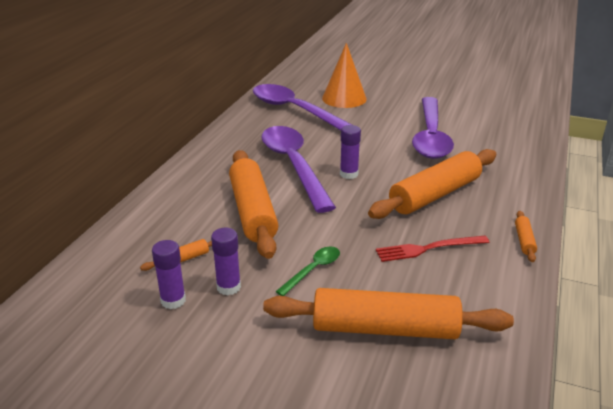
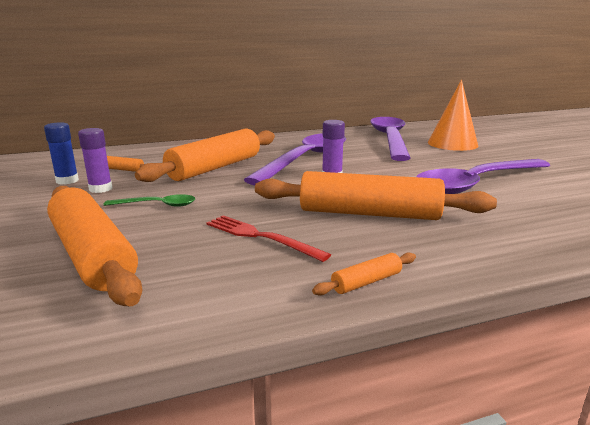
camera: 50 degrees right, 10 degrees down
purple glue stick [152,240,186,309] -> blue glue stick [44,122,79,185]

